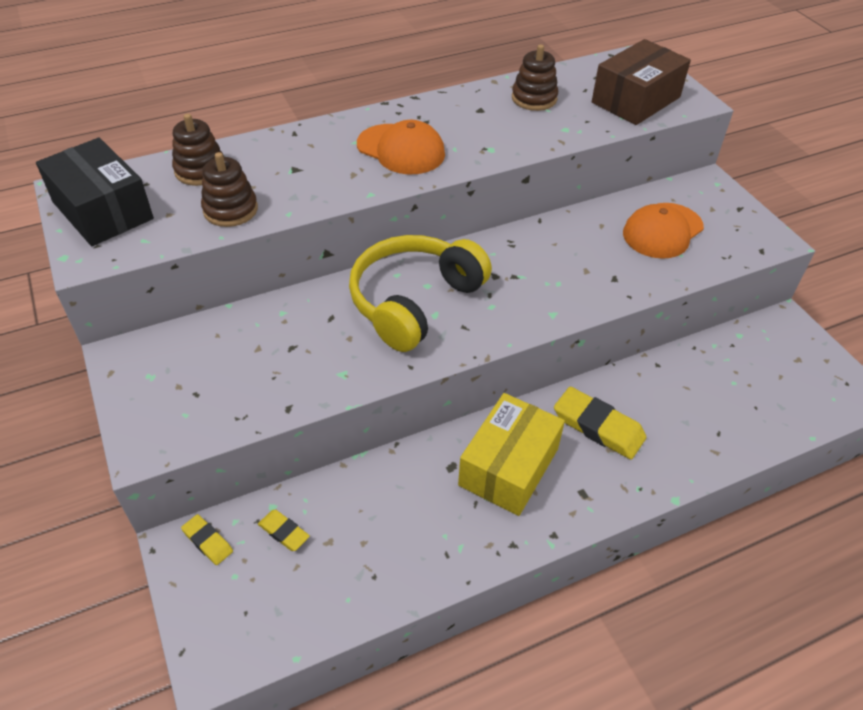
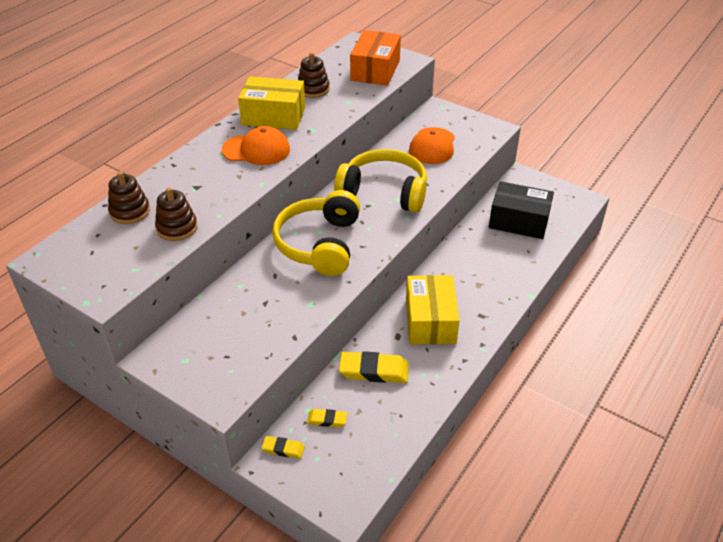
camera: 30 degrees left, 5 degrees down
black box [36,138,154,246] -> black box moved to [489,181,554,239]
yellow eraser [554,387,646,460] -> yellow eraser moved to [339,351,409,383]
brown box [592,39,691,125] -> orange box [350,30,401,86]
none -> yellow box [238,76,305,130]
none -> yellow headphones [334,149,427,213]

